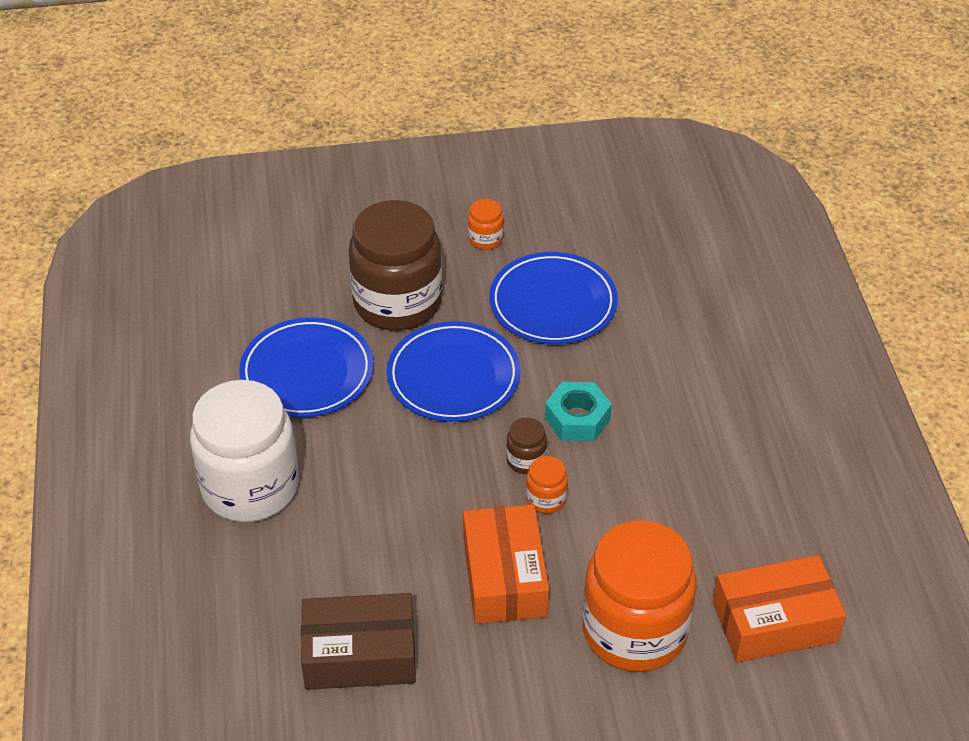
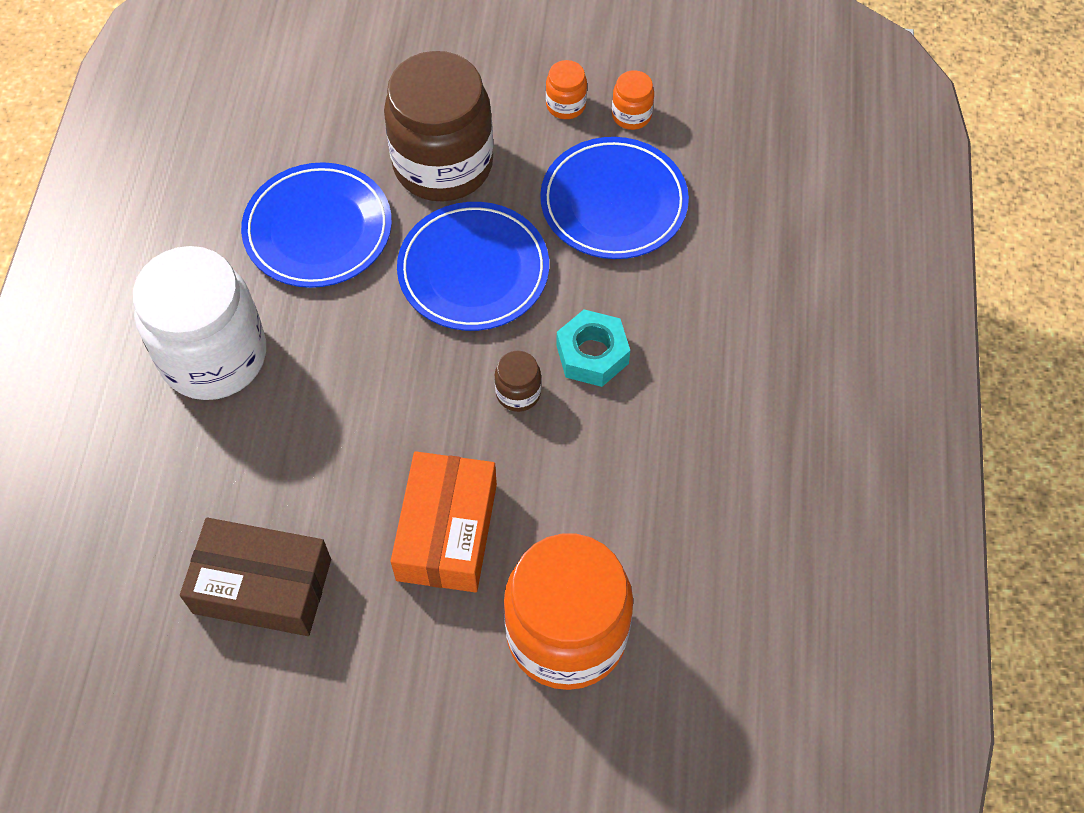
camera: 15 degrees right, 15 degrees up
orange jar [526,456,568,513] -> orange jar moved to [612,70,654,130]
orange box [713,555,846,663] -> none

